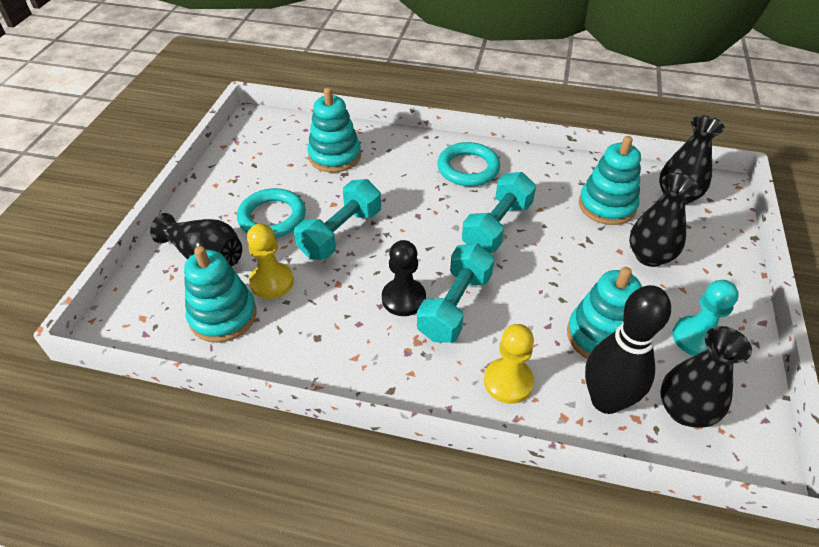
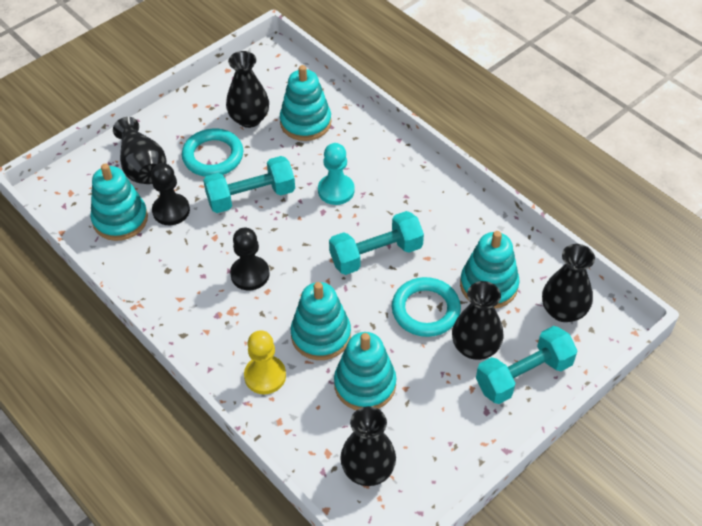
camera: 35 degrees right, 5 degrees up
yellow pawn [247,224,294,299] -> black pawn [151,163,190,225]
turquoise dumbbell [417,243,495,343] -> turquoise dumbbell moved to [476,326,577,404]
turquoise ring [437,142,500,186] -> turquoise ring moved to [392,277,461,337]
black bowling pin [585,285,671,414] -> none
turquoise pawn [672,280,739,356] -> turquoise pawn moved to [318,143,354,205]
none -> black vase [226,51,269,128]
none -> turquoise stacking toy [291,282,351,360]

